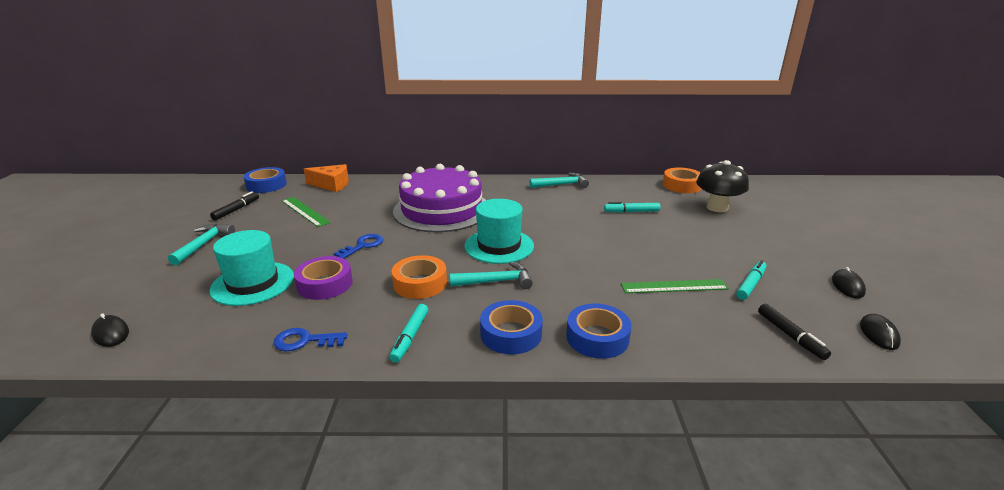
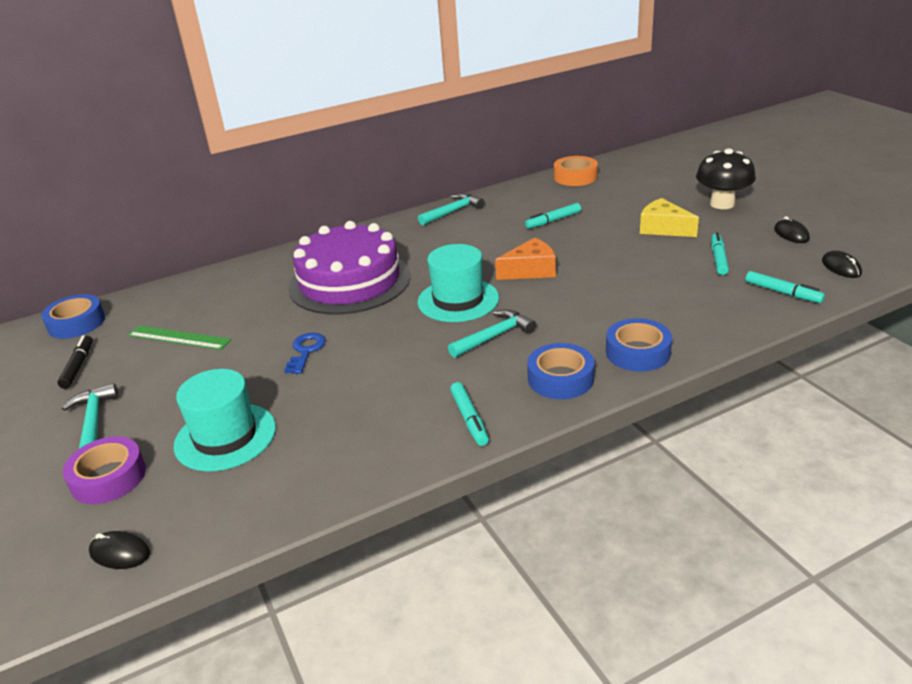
camera: 25 degrees left, 5 degrees up
blue key [273,328,348,351] -> none
purple tape [294,256,353,300] -> purple tape moved to [63,436,146,504]
orange cheese [304,164,349,192] -> orange cheese moved to [495,238,556,280]
orange tape [392,255,447,299] -> none
green ruler [621,279,729,293] -> none
black mushroom [696,160,749,212] -> black mushroom moved to [696,148,756,209]
black marker [758,304,831,360] -> turquoise marker [745,271,825,303]
none -> yellow cheese [640,198,699,237]

